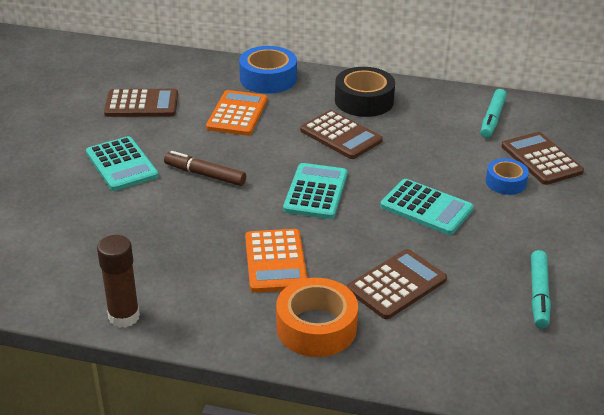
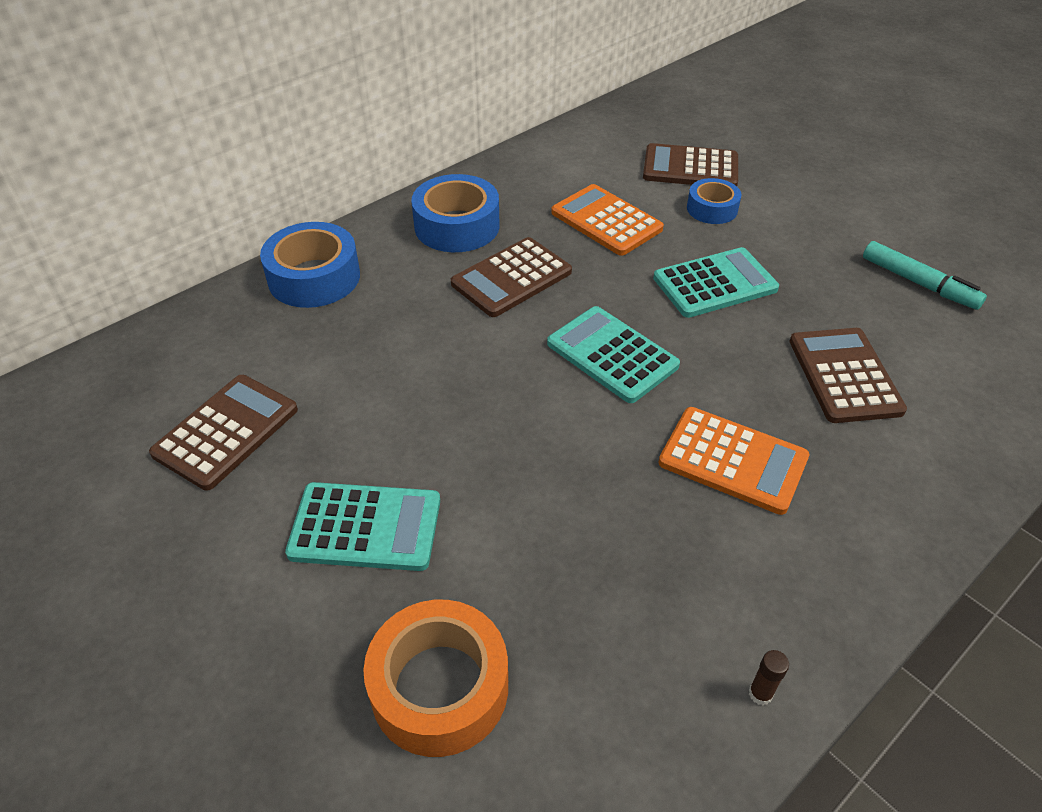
camera: 55 degrees left, 10 degrees up
brown glue stick [97,235,140,328] -> brown glue stick [749,650,789,705], size x0.44
brown marker [164,151,246,186] -> none
orange calculator [206,90,267,136] -> orange calculator moved to [551,184,664,256]
orange tape [276,278,358,357] -> orange tape moved to [364,600,508,757]
brown calculator [300,110,383,159] -> brown calculator turned 150 degrees clockwise [451,237,572,317]
black tape [335,67,395,117] -> blue tape [411,174,500,252]
turquoise marker [480,89,507,138] -> none

